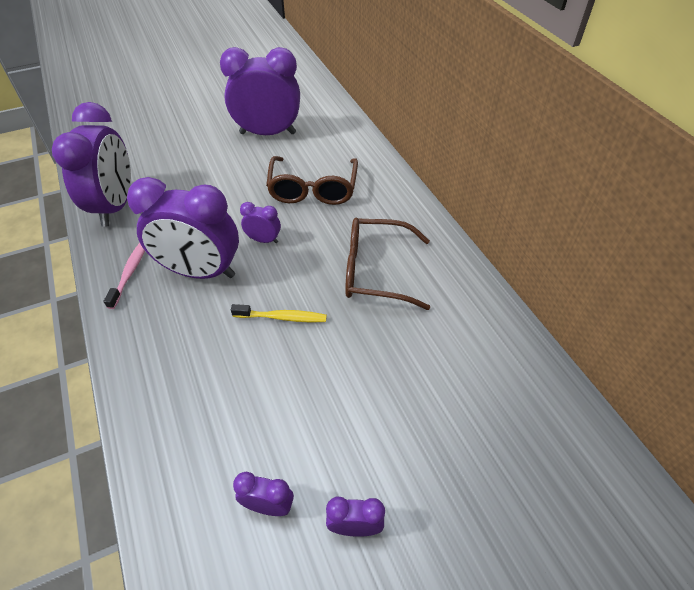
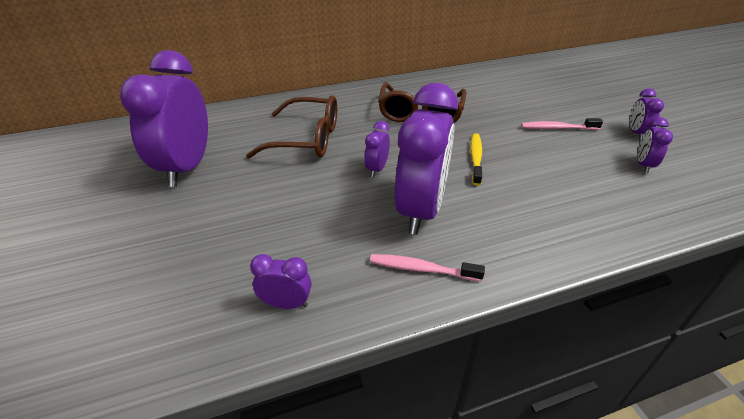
camera: 85 degrees left, 10 degrees down
purple clock [52,102,131,227] -> purple clock [250,254,311,309], size x0.44
none -> pink toothbrush [521,118,603,130]

